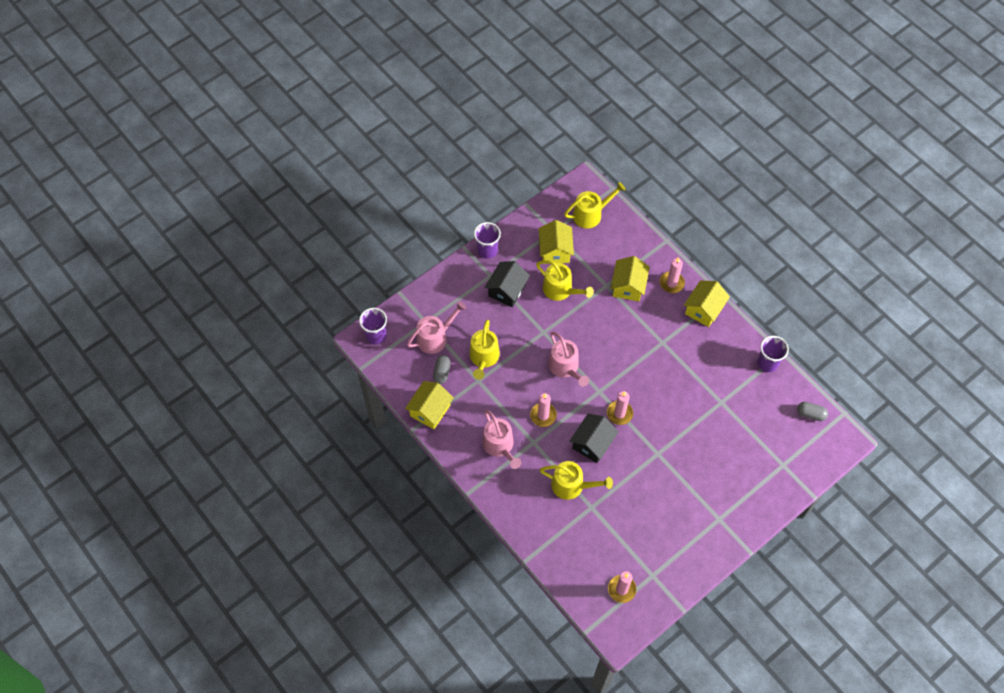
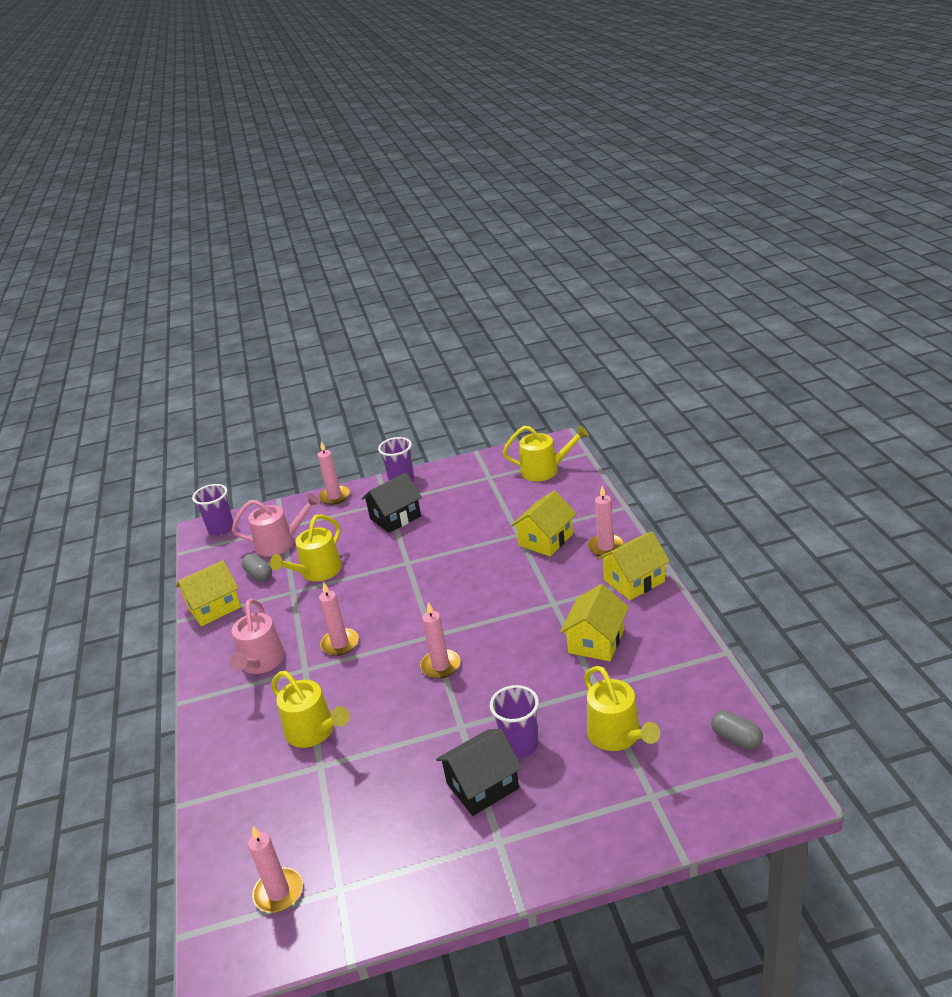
camera: 30 degrees right, 30 degrees down
grey capsule [433,355,451,384] -> grey capsule turned 75 degrees counterclockwise [242,554,272,582]
yellow watering can [536,260,594,301] -> yellow watering can moved to [584,666,660,751]
yellow house [539,220,574,263] -> yellow house moved to [560,584,629,661]
pink watering can [548,332,589,387] -> none
black house [569,414,619,463] -> black house moved to [436,729,522,816]
purple cup [757,336,789,372] -> purple cup moved to [490,685,539,758]
none -> pink candle [318,441,350,505]

